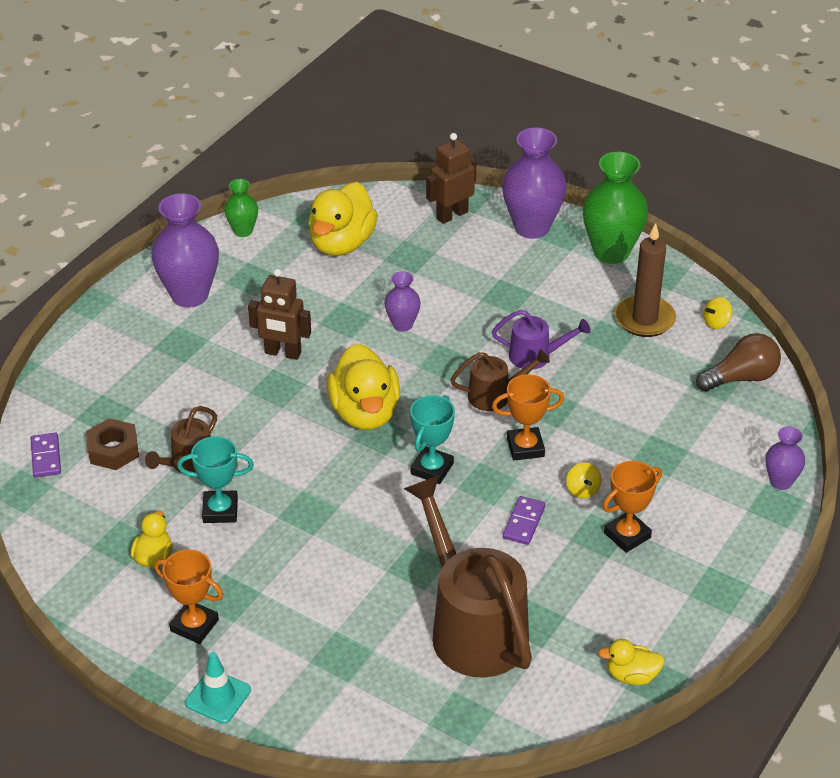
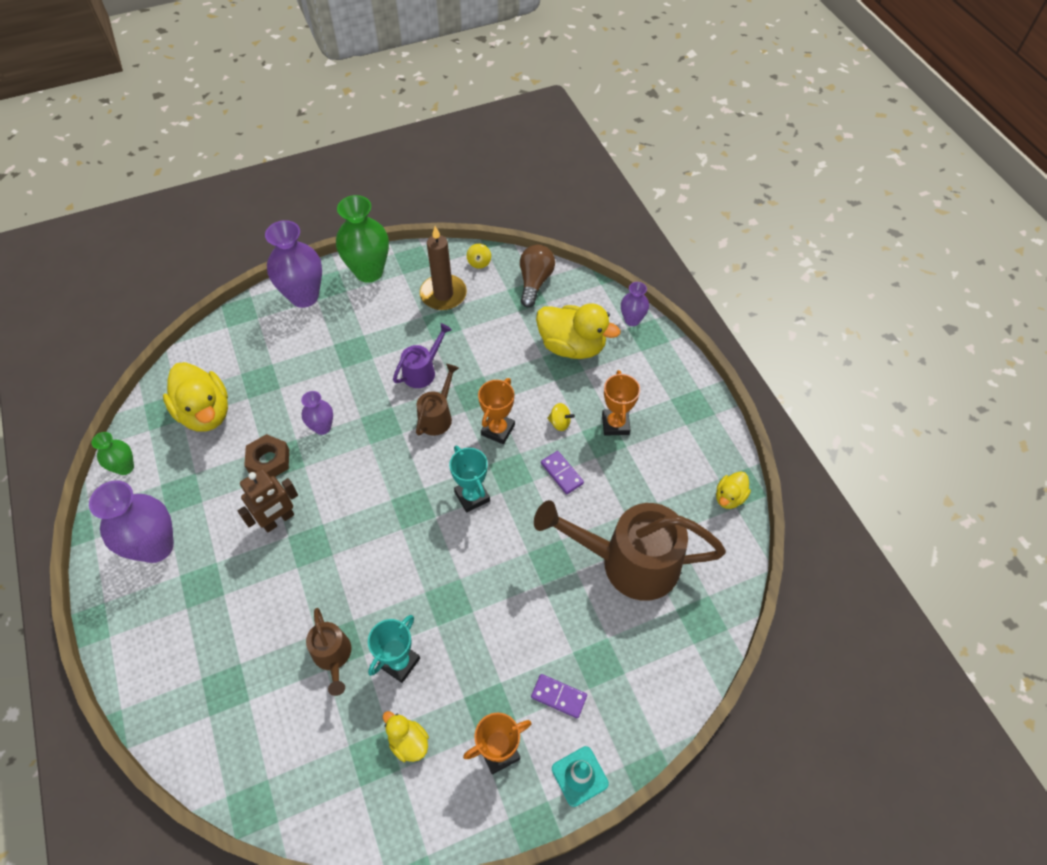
camera: 55 degrees left, 15 degrees up
purple domino [31,433,61,478] -> purple domino moved to [531,674,587,718]
brown nut [86,418,139,470] -> brown nut moved to [244,434,289,477]
yellow duck [327,343,400,430] -> yellow duck moved to [536,304,620,359]
brown robot [426,133,476,224] -> none

